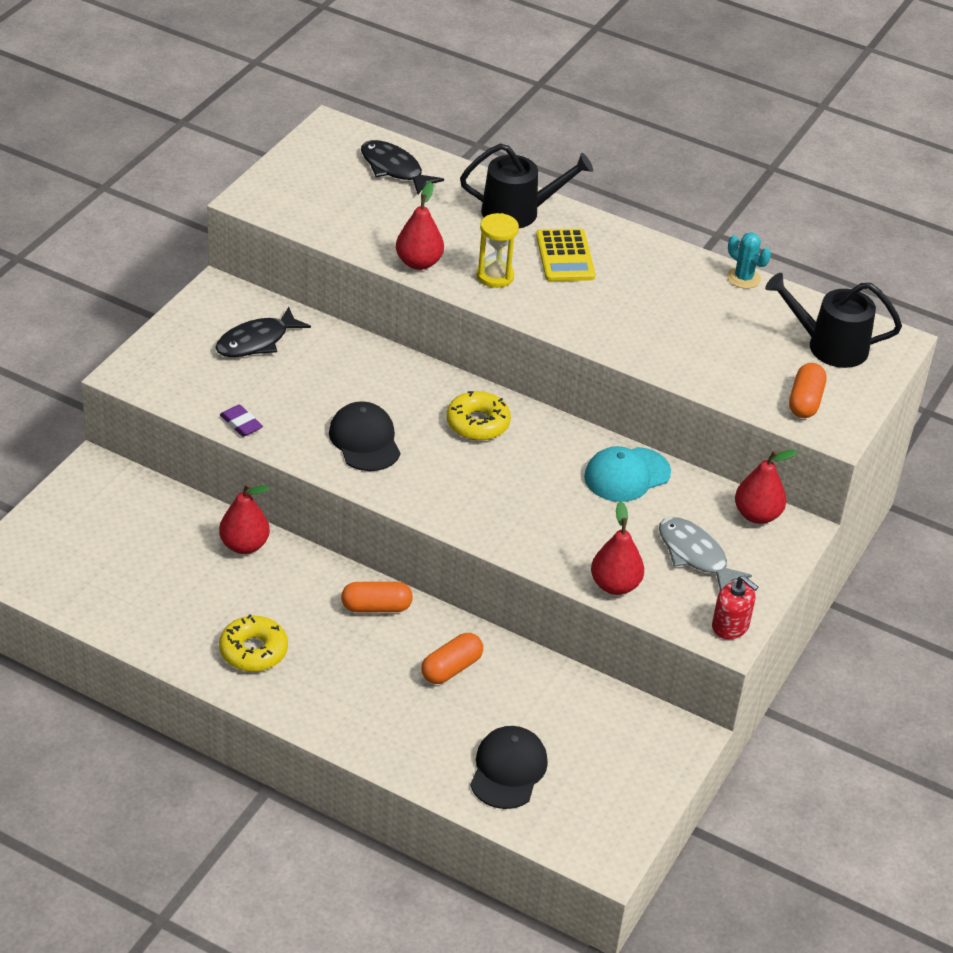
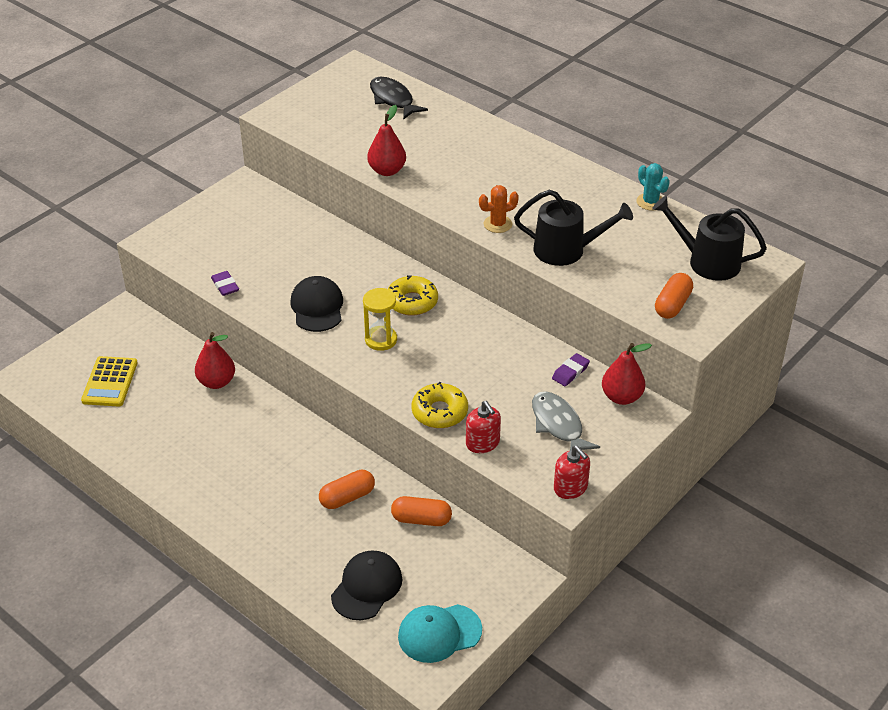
camera: 15 degrees right, 0 degrees up
black fish [216,307,311,357] -> none
yellow donut [219,614,288,672] -> yellow donut moved to [411,382,468,428]
orange capsule [341,582,413,612] -> orange capsule moved to [391,496,452,526]
black watering can [460,144,593,228] -> black watering can moved to [514,190,633,266]
yellow hourglass [476,213,519,288] -> yellow hourglass moved to [363,288,397,351]
yellow calculator [536,228,595,281] -> yellow calculator moved to [81,356,138,407]
turquoise cap [584,446,671,502] -> turquoise cap moved to [398,604,482,663]
red pear [591,501,644,595] -> red soap dispenser [466,401,501,453]
none -> orange cactus [479,185,519,233]
none -> purple eraser [552,353,590,386]

